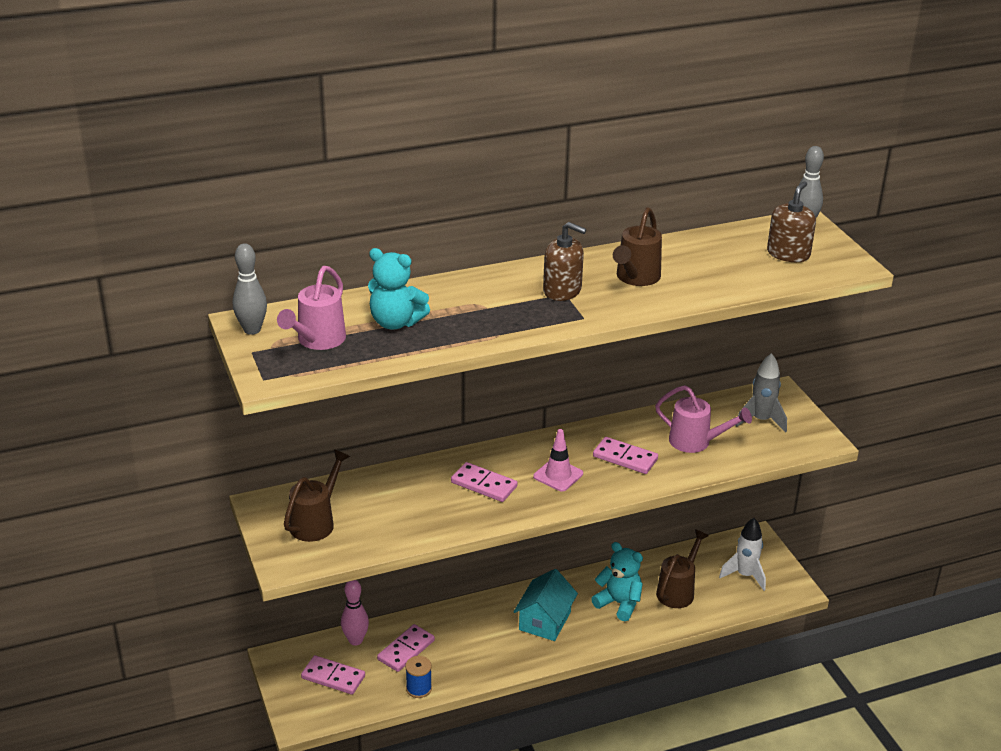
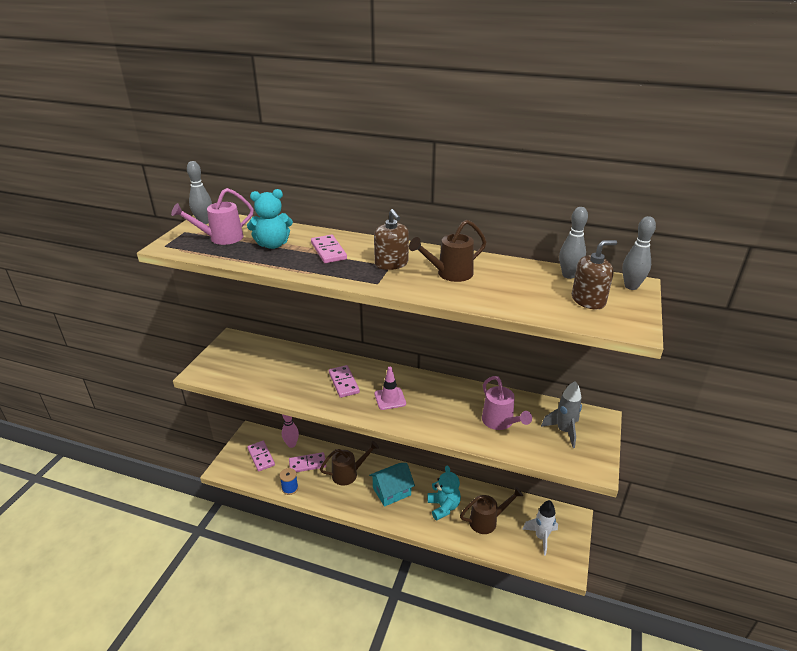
camera: 40 degrees right, 0 degrees up
brown watering can [284,450,350,542] -> brown watering can moved to [320,441,379,486]
turquoise teddy bear [368,248,430,329] -> turquoise teddy bear turned 75 degrees counterclockwise [247,189,293,249]
pink domino [593,437,658,474] -> pink domino moved to [311,235,347,263]
none -> grey bowling pin [559,207,588,279]

